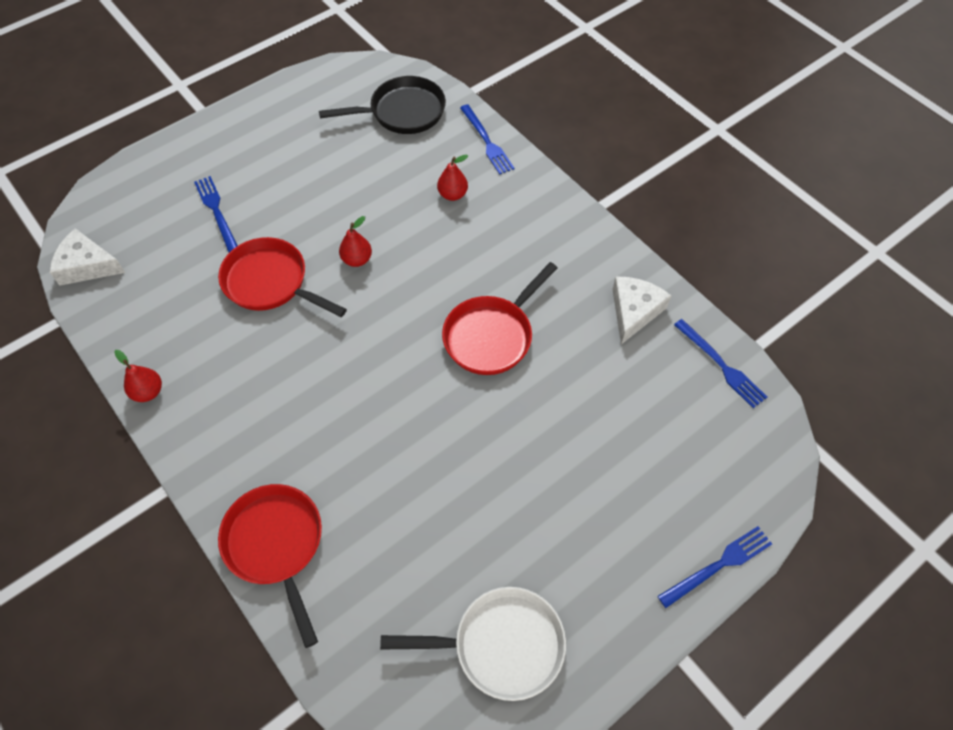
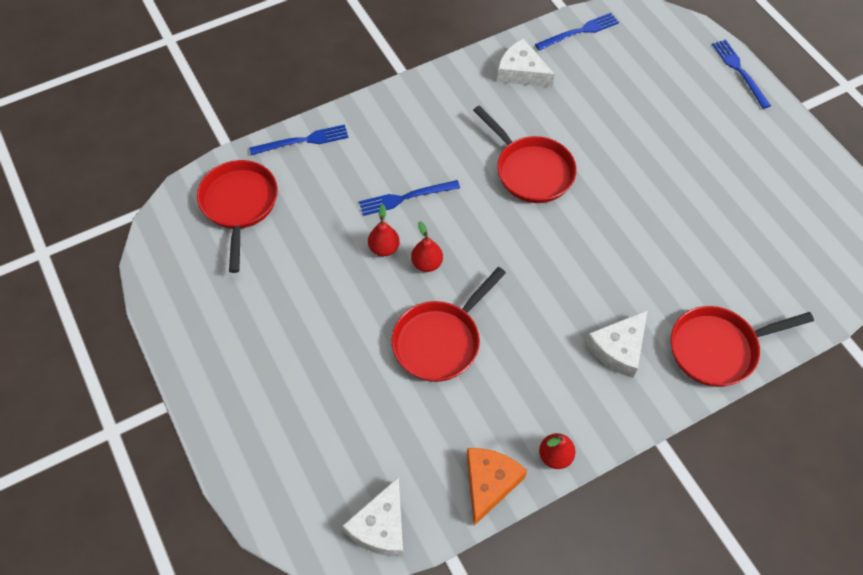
camera: 80 degrees left, 0 degrees up
blue fork [194,176,238,252] -> blue fork moved to [359,180,460,216]
black pan [319,76,446,134] -> red pan [197,160,278,273]
white pan [380,587,566,701] -> none
red pear [437,154,468,201] -> red pear moved to [368,204,400,256]
none -> orange cheese [467,448,527,526]
none -> white cheese [586,310,648,378]

